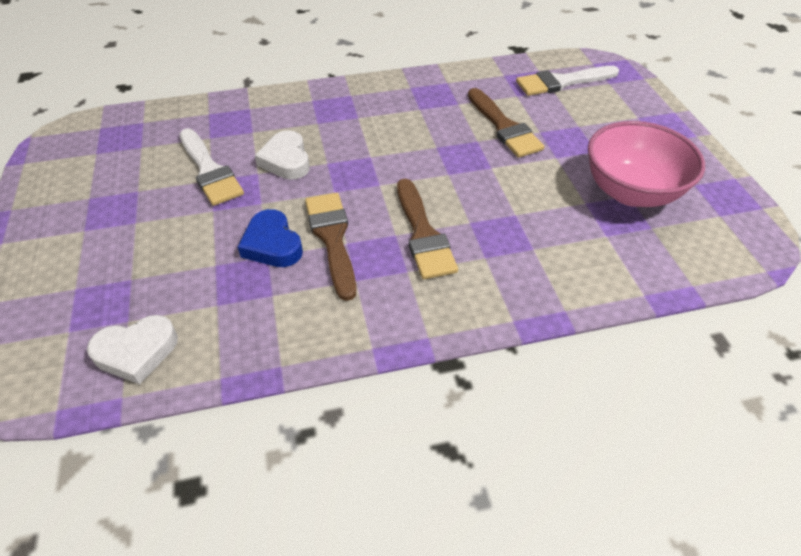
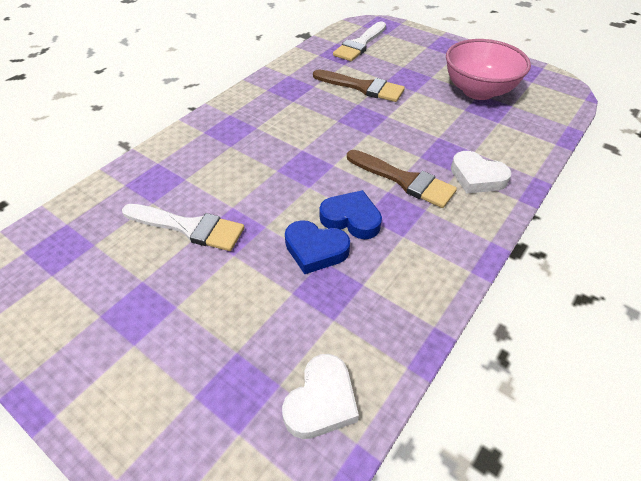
camera: 40 degrees left, 0 degrees up
white heart [255,130,310,180] -> white heart moved to [451,151,511,194]
brown brush [305,193,357,301] -> blue heart [320,190,382,239]

